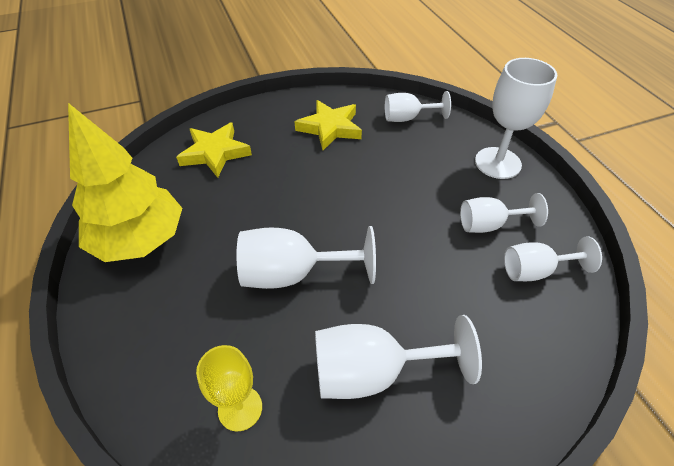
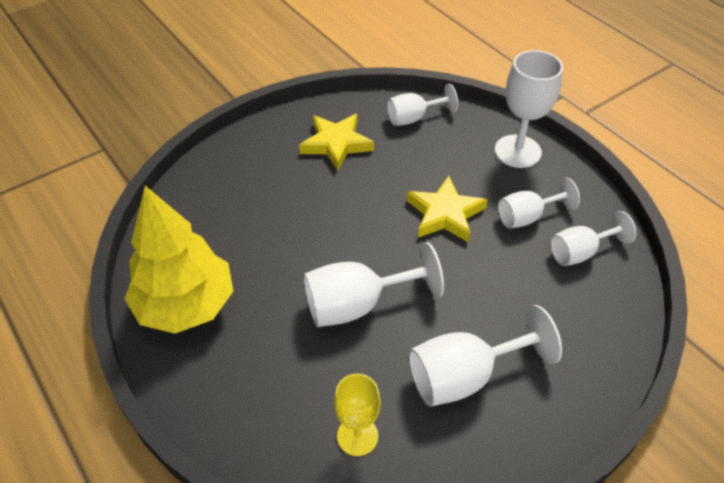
camera: 15 degrees left, 0 degrees up
yellow star [176,122,252,178] -> yellow star moved to [407,176,487,243]

